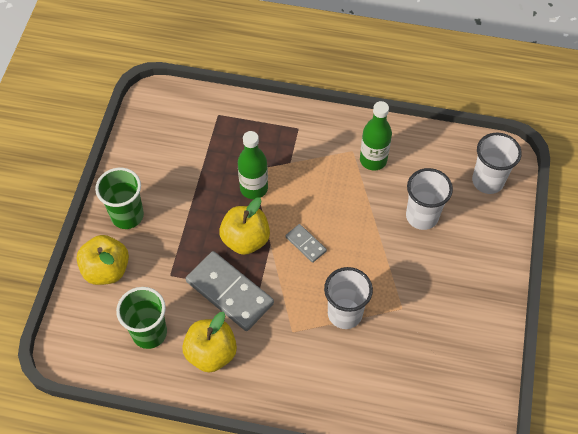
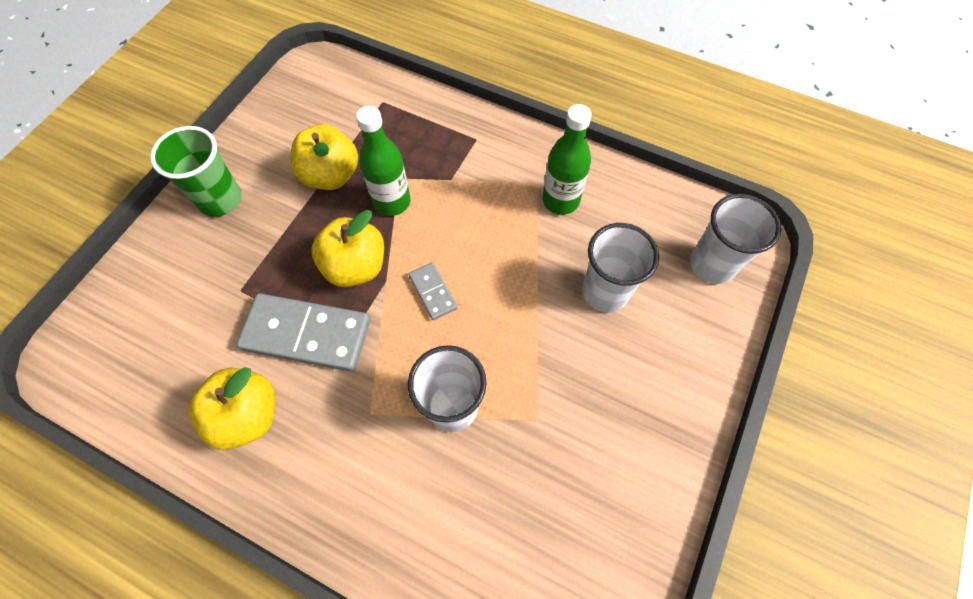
camera: 15 degrees right, 5 degrees up
yellow apple [77,235,129,285] -> yellow apple moved to [291,124,358,190]
green cup [116,287,167,349] -> none
grey domino [186,251,274,331] -> grey domino turned 45 degrees counterclockwise [236,293,370,372]

